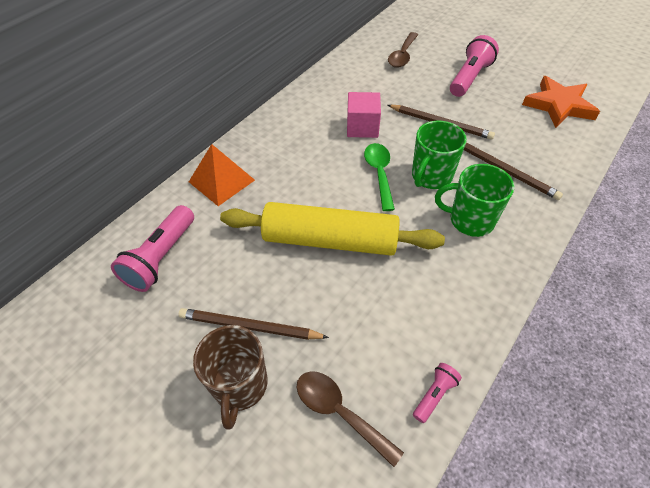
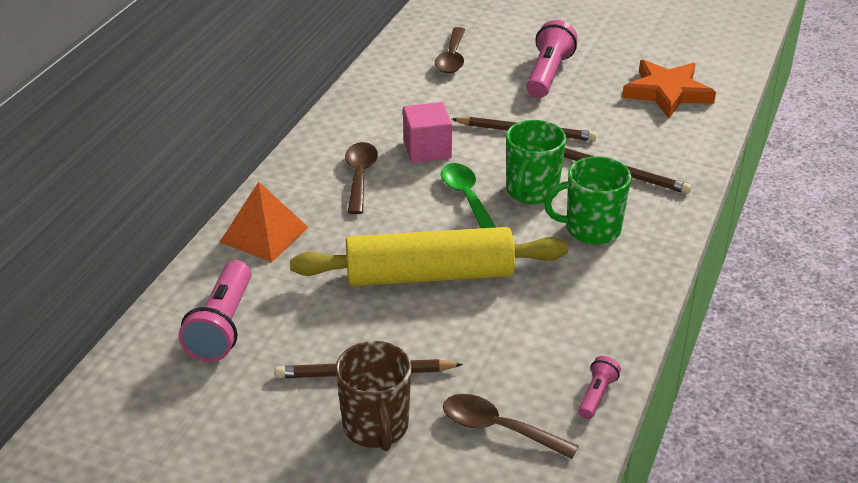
camera: 15 degrees left, 15 degrees down
none -> brown spoon [345,142,378,214]

